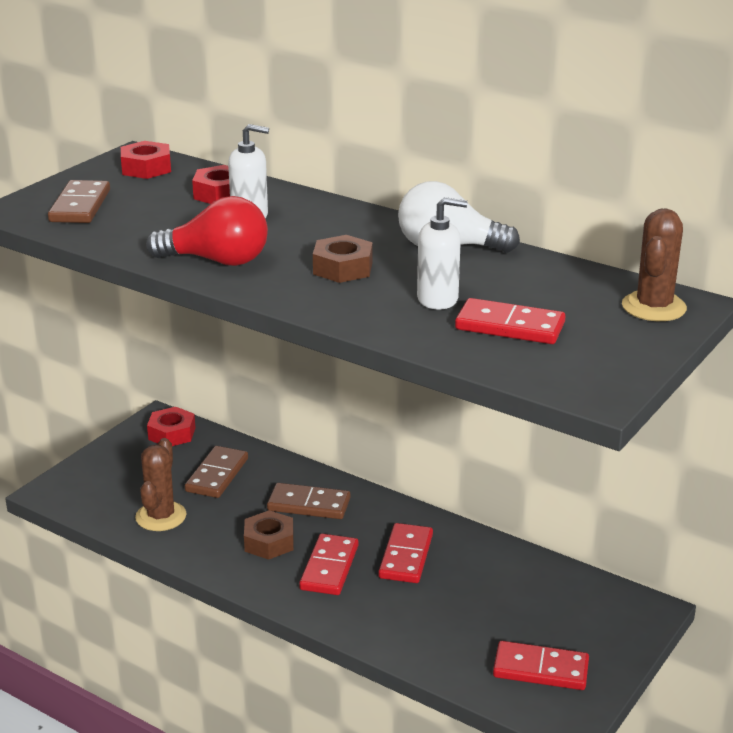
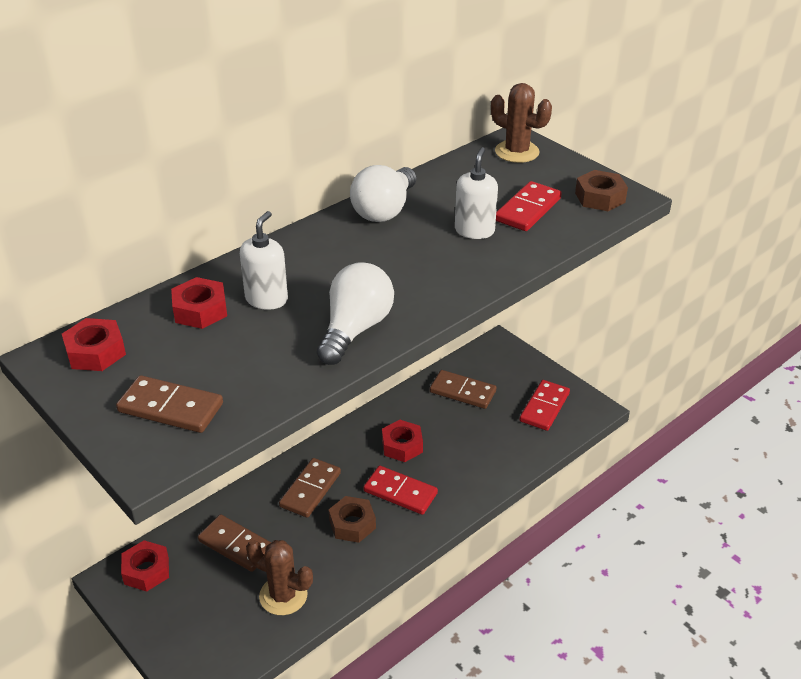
camera: 75 degrees left, 10 degrees up
red light bulb [146,196,268,266] -> white light bulb [317,262,394,365]
brown nut [313,235,373,283] -> brown nut moved to [575,170,628,211]
red domino [378,523,433,583] -> red nut [382,420,423,462]
none -> brown domino [430,370,496,409]

